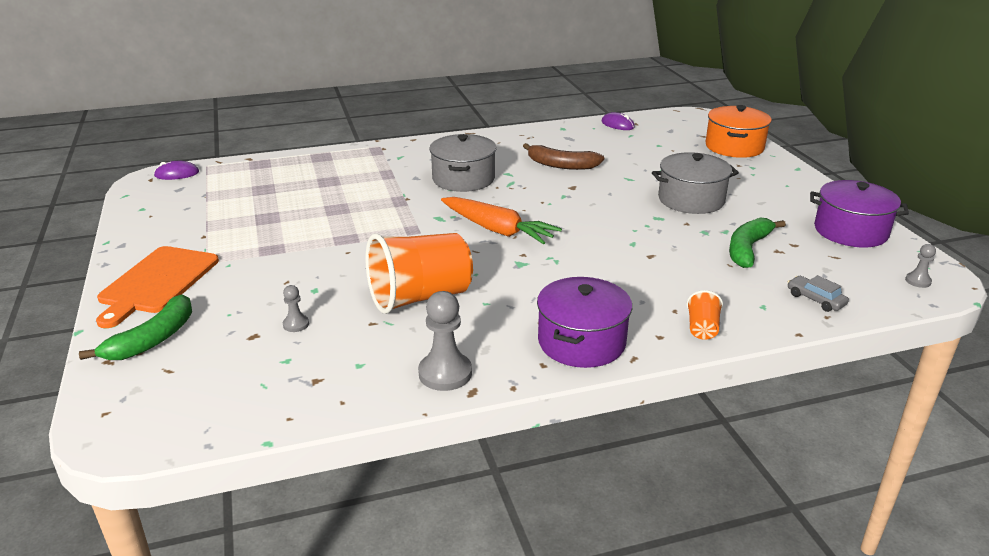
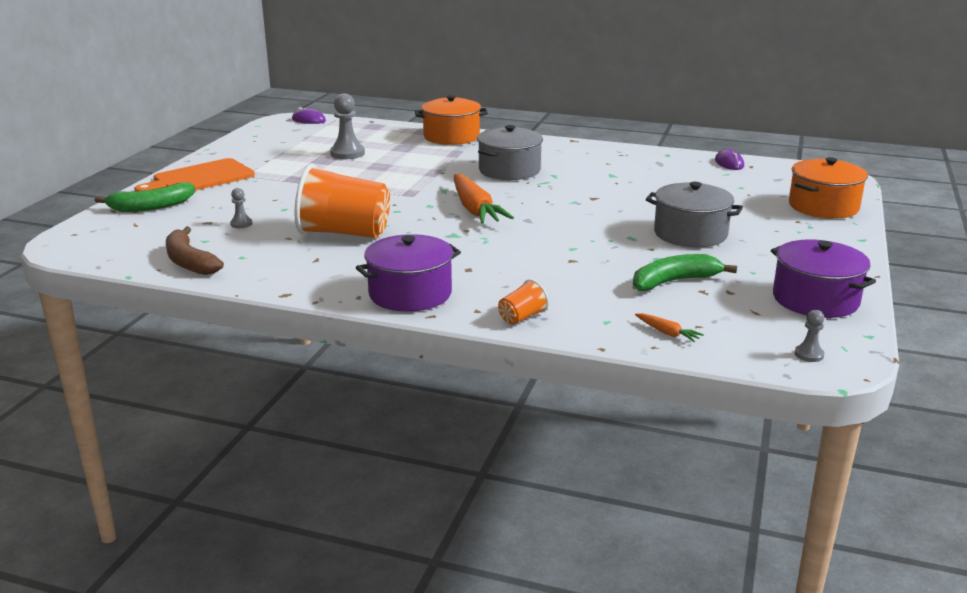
camera: 35 degrees right, 5 degrees down
grey pawn [418,291,472,391] -> grey pawn moved to [330,94,365,159]
brown banana [523,143,604,170] -> brown banana moved to [166,227,224,275]
grey car [788,275,849,312] -> orange carrot [635,313,704,342]
none -> orange pot [415,95,488,145]

